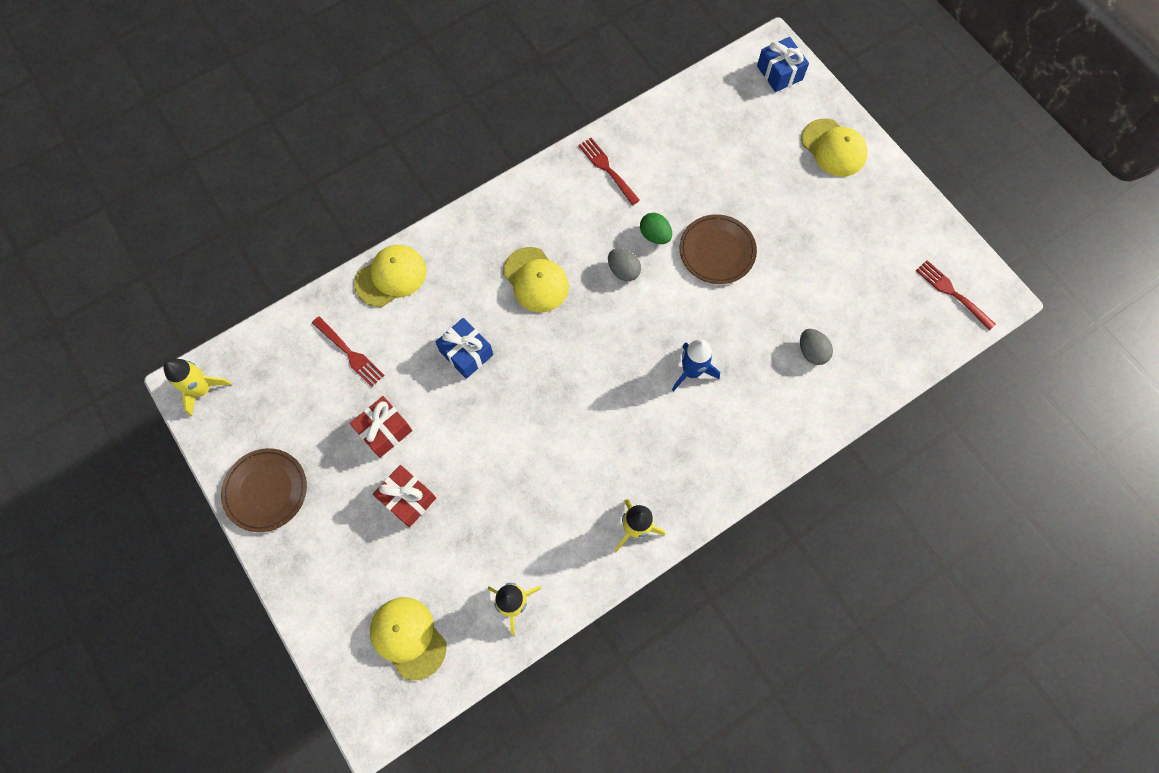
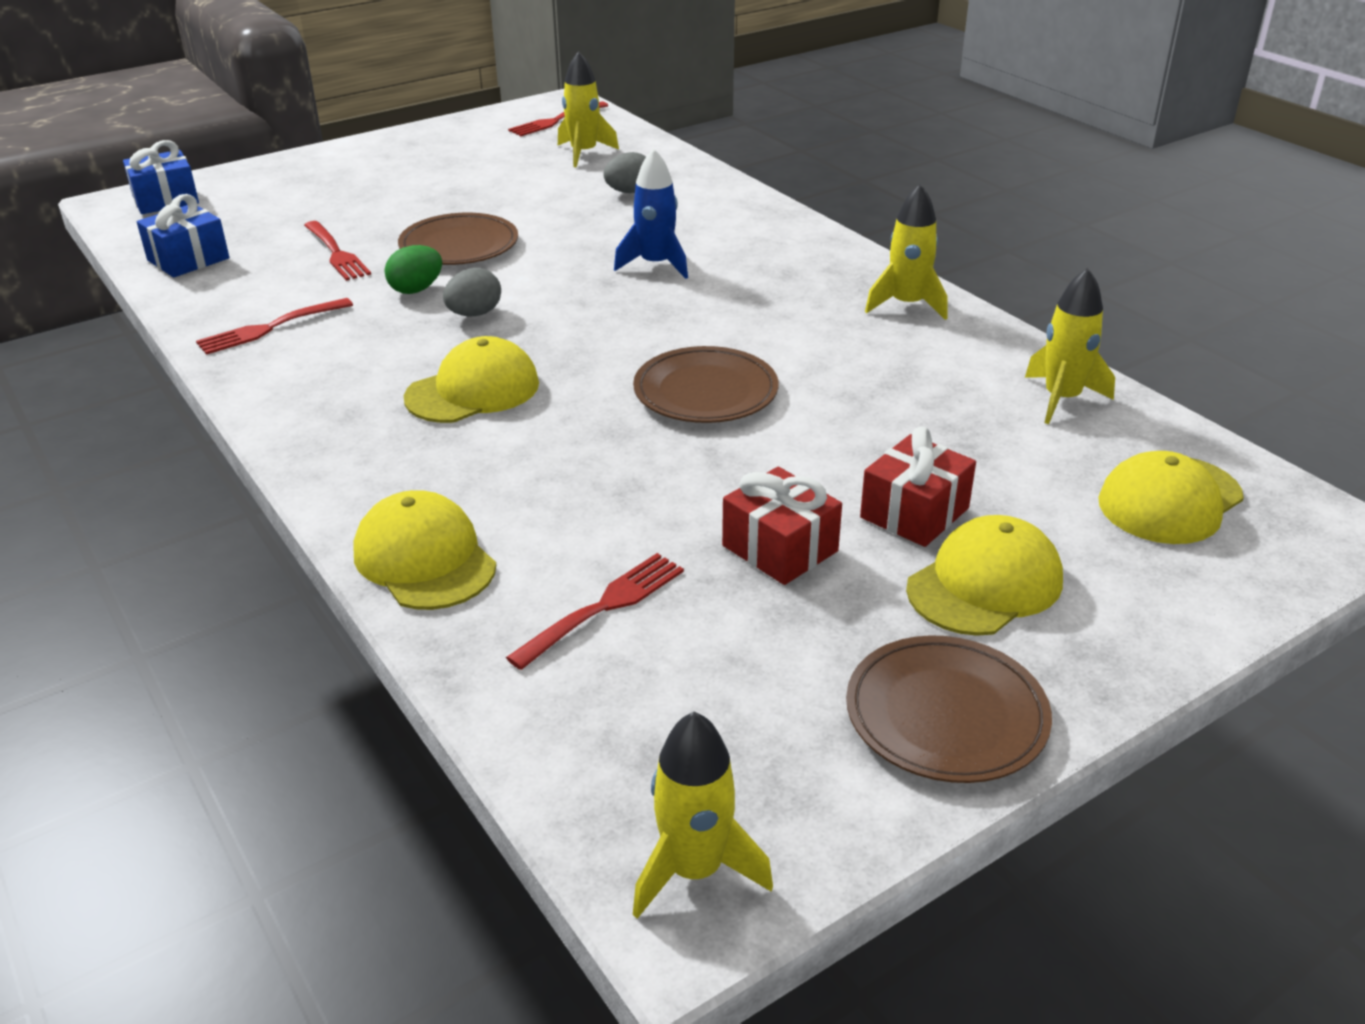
camera: 90 degrees left, 35 degrees down
blue gift [436,318,493,379] -> blue gift moved to [137,194,229,277]
yellow cap [801,119,868,177] -> yellow cap moved to [906,515,1063,636]
none -> red fork [304,221,371,281]
none -> yellow rocket [558,51,619,167]
none -> brown plate [633,346,778,423]

